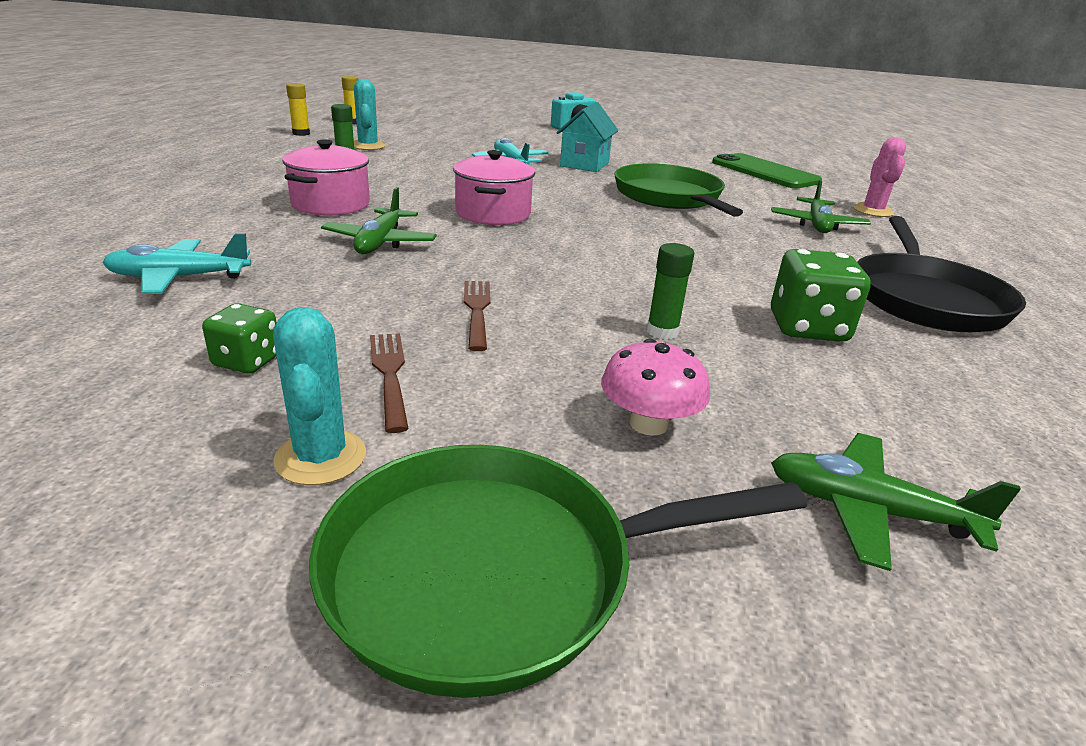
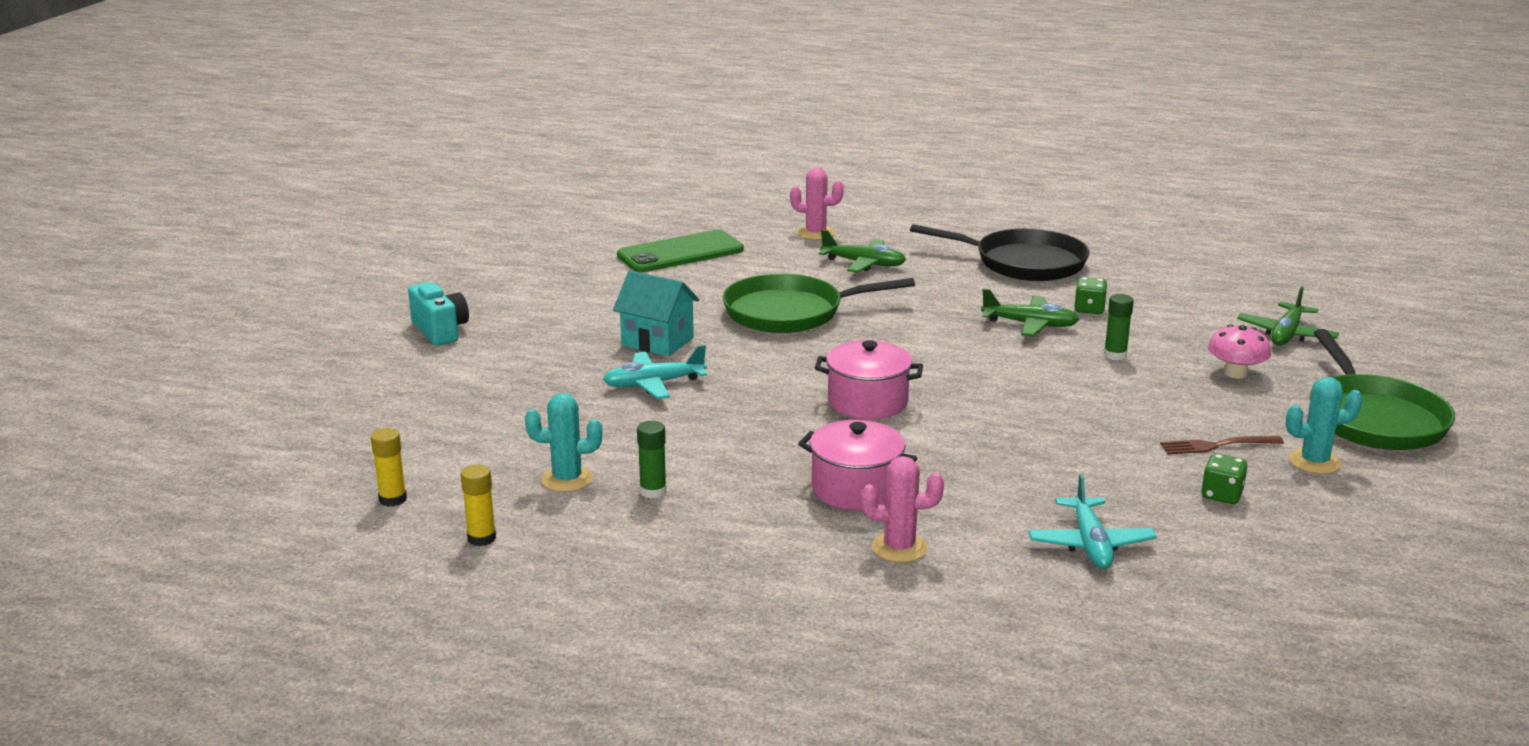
camera: 80 degrees left, 5 degrees down
green plane [321,187,437,254] -> green plane moved to [981,289,1079,337]
brown fork [464,281,491,351] -> none
green dice [771,249,871,342] -> green dice [1075,277,1107,314], size x0.60
none -> pink cactus [861,456,944,563]

